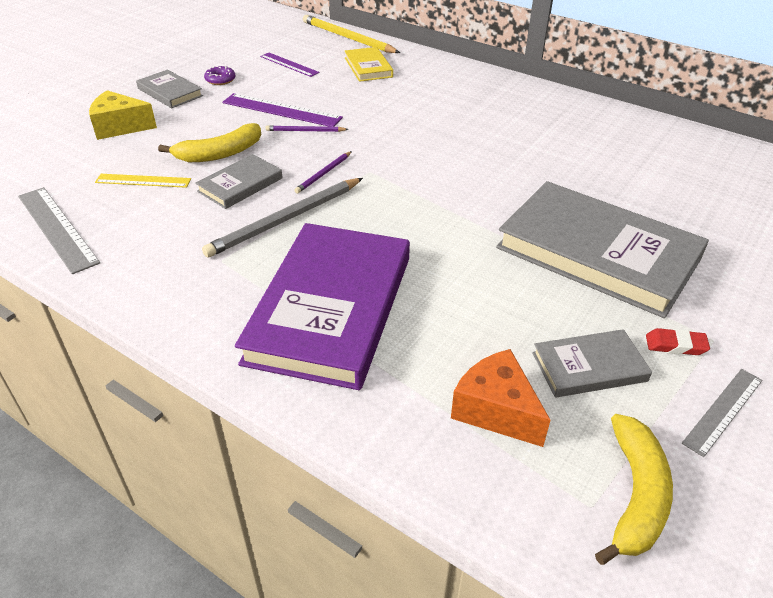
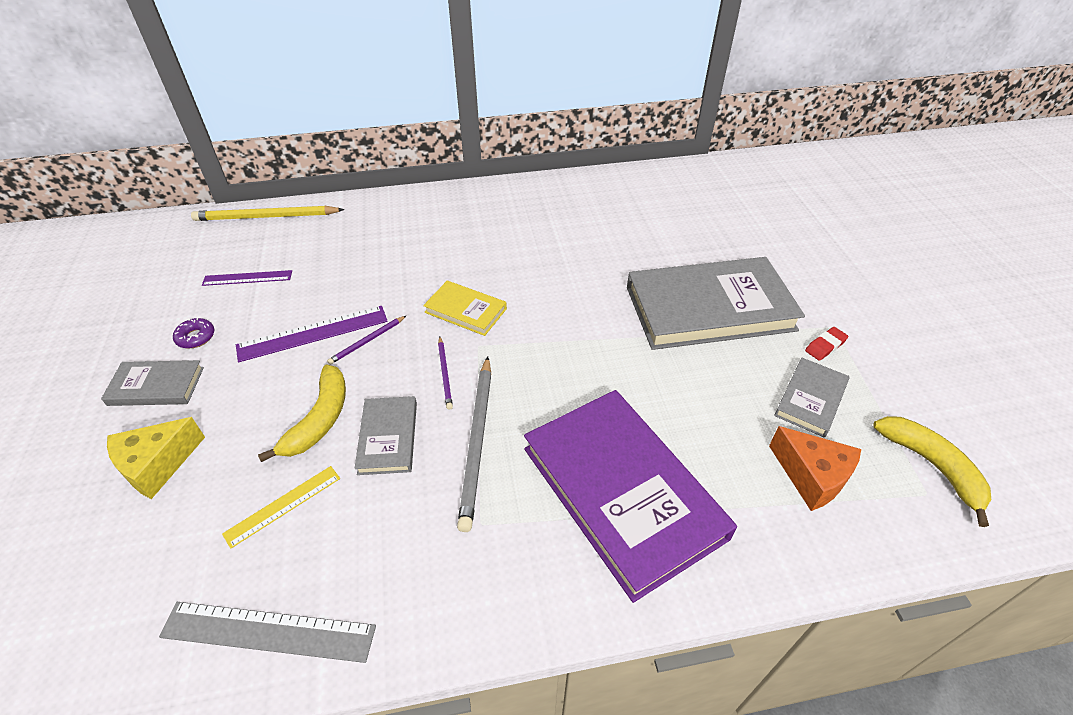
camera: 45 degrees left, 5 degrees up
yellow book [345,47,393,82] -> yellow book moved to [423,281,507,336]
orange cheese [451,349,550,447] -> orange cheese turned 135 degrees counterclockwise [769,426,861,511]
grey ruler [682,369,762,457] -> none

